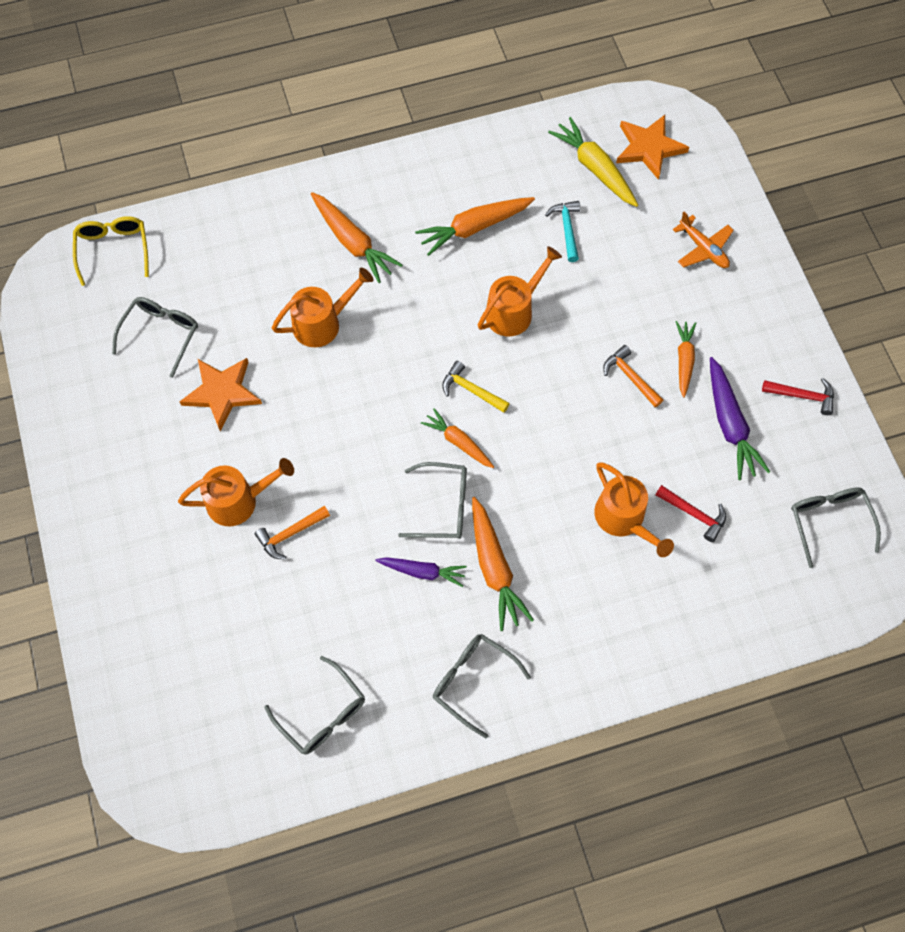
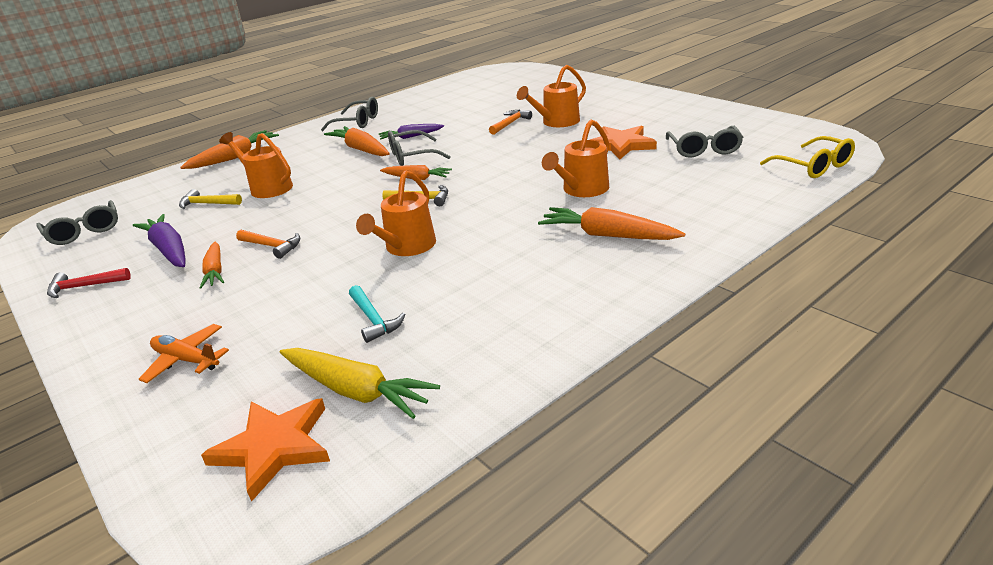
camera: 160 degrees right, 35 degrees down
grey glasses [265,656,365,755] -> none
orange carrot [415,197,535,256] -> orange carrot moved to [180,130,279,169]
red hammer [655,485,726,542] -> yellow hammer [179,189,242,209]

